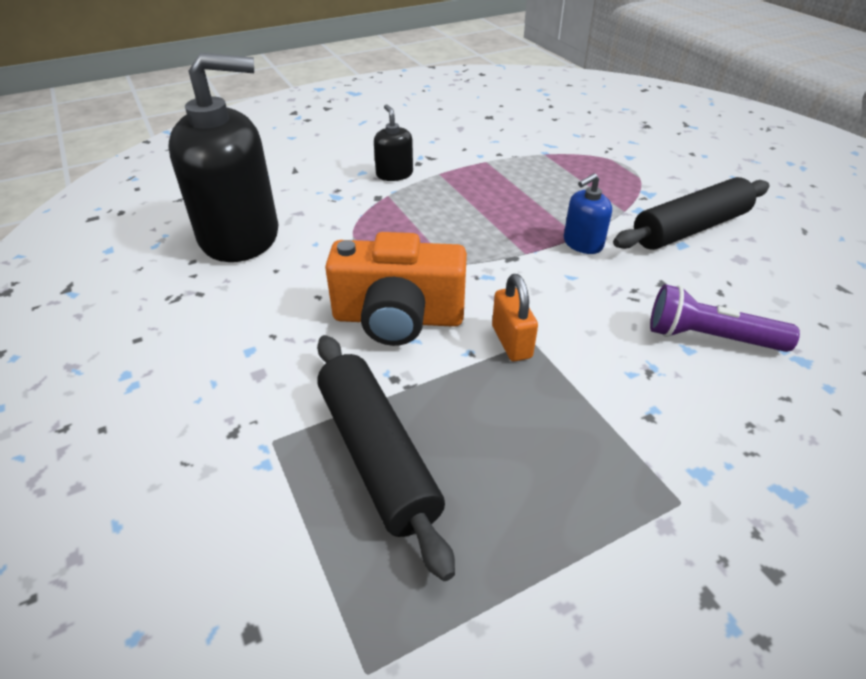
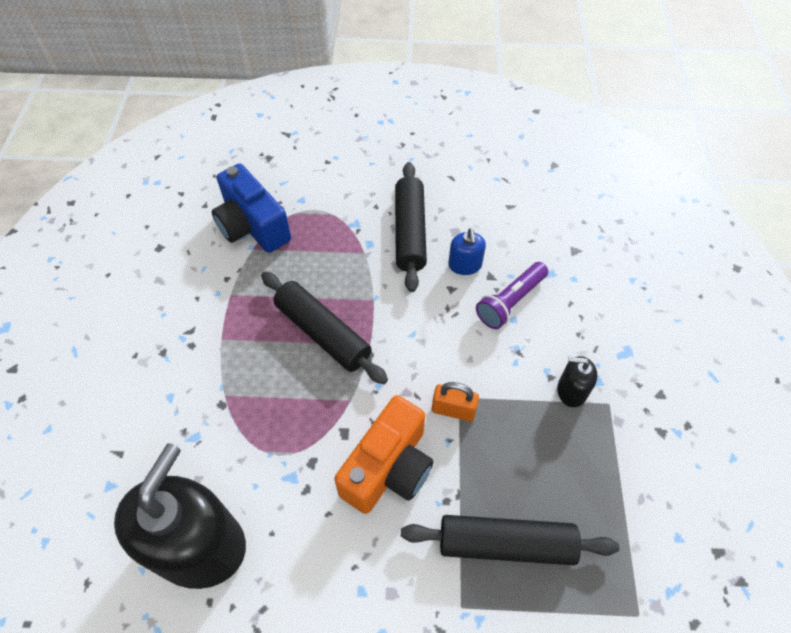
camera: 60 degrees left, 15 degrees up
black soap dispenser [374,105,413,181] -> black soap dispenser moved to [557,356,597,407]
blue soap dispenser [564,173,612,254] -> blue soap dispenser moved to [448,228,486,275]
none -> blue camera [212,163,291,253]
none -> black rolling pin [261,272,388,384]

